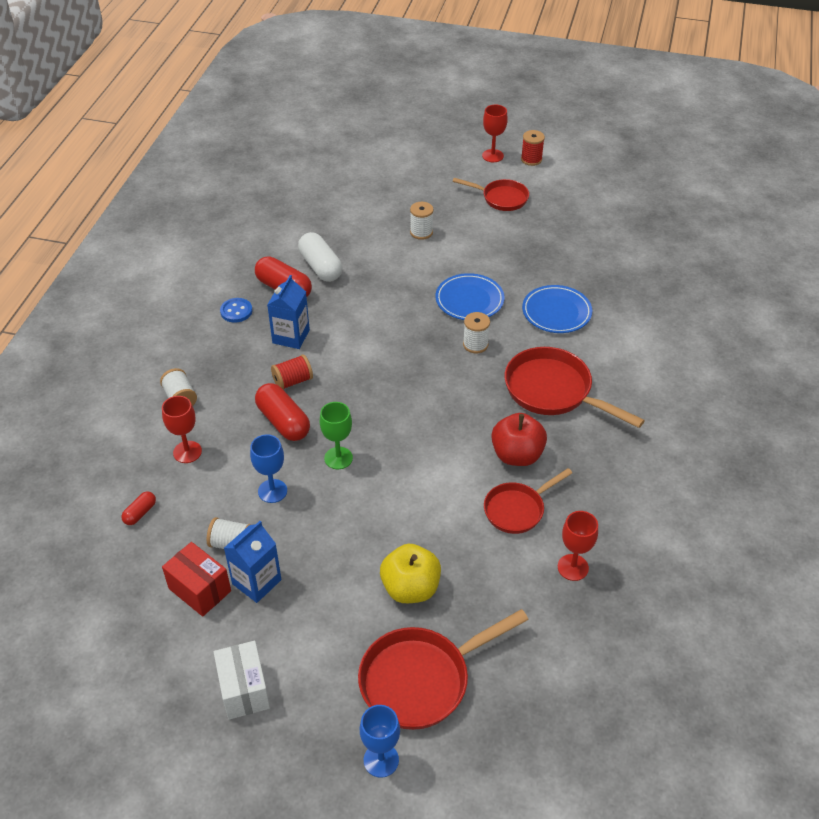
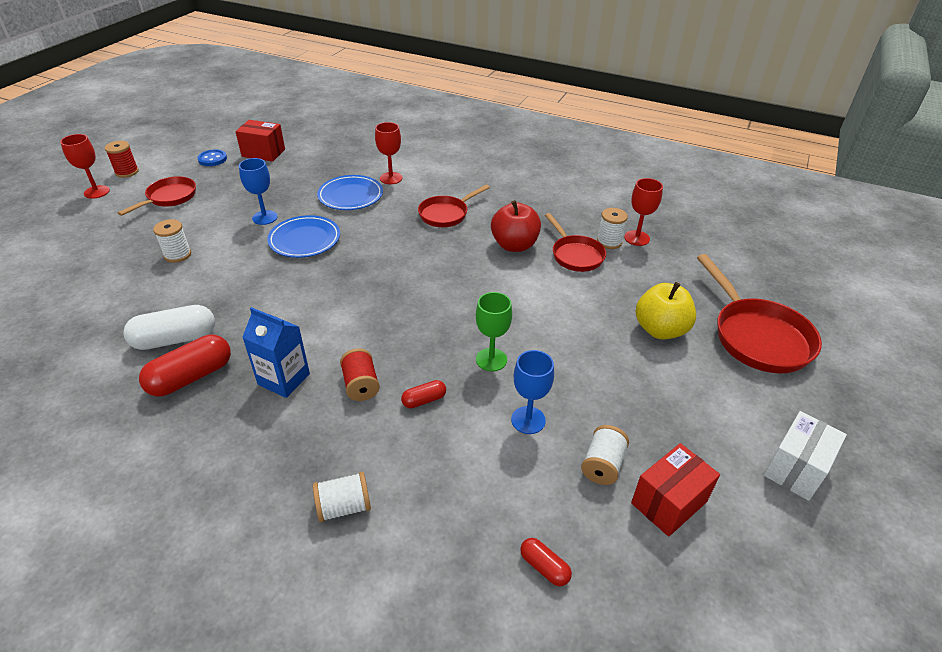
camera: 80 degrees left, 5 degrees down
red goblet [162,396,202,463] -> red goblet moved to [375,122,402,184]
white box [214,641,270,720] -> white box turned 45 degrees counterclockwise [763,411,847,501]
blue button [220,298,252,323] -> blue button moved to [197,149,227,166]
blue carton [224,521,282,603] -> none
red capsule [255,383,310,441] -> red capsule [401,380,446,408], size x0.51
blue goblet [360,705,400,778] -> blue goblet moved to [239,158,278,225]
white spool [463,312,490,353] -> white spool moved to [597,208,628,249]
red pan [505,347,645,428] -> red pan [418,185,490,227], size x0.63
none -> red box [235,120,285,162]

